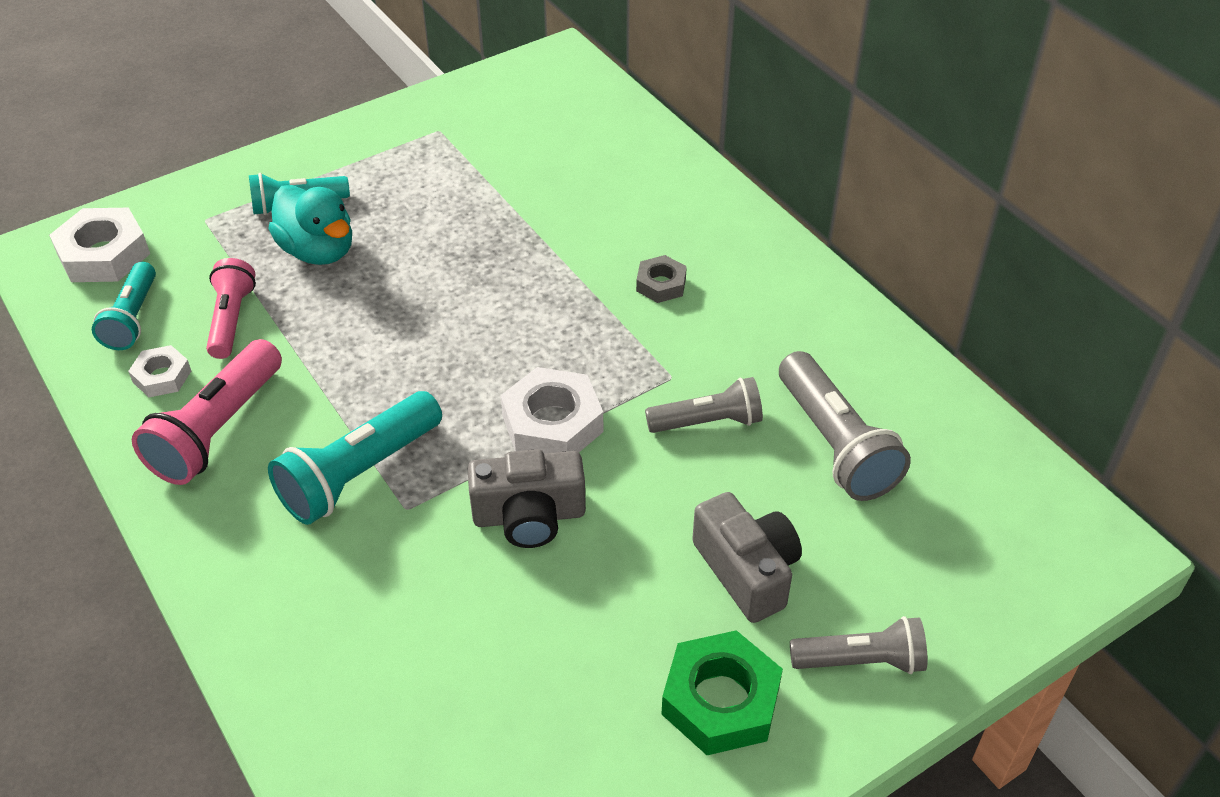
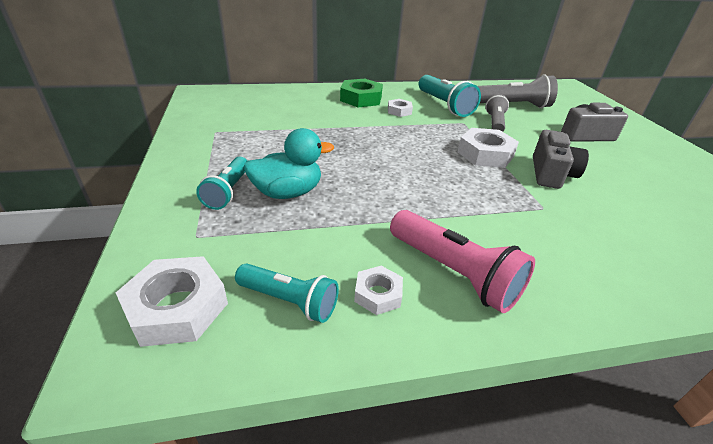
camera: 70 degrees left, 10 degrees down
pink flashlight [206,258,256,359] -> none
turquoise flashlight [268,391,442,525] -> turquoise flashlight moved to [419,75,481,117]
grey nut [636,255,687,303] -> white nut [388,99,413,117]
green nut [661,630,783,755] -> green nut moved to [340,79,383,107]
grey flashlight [790,616,927,674] -> none

